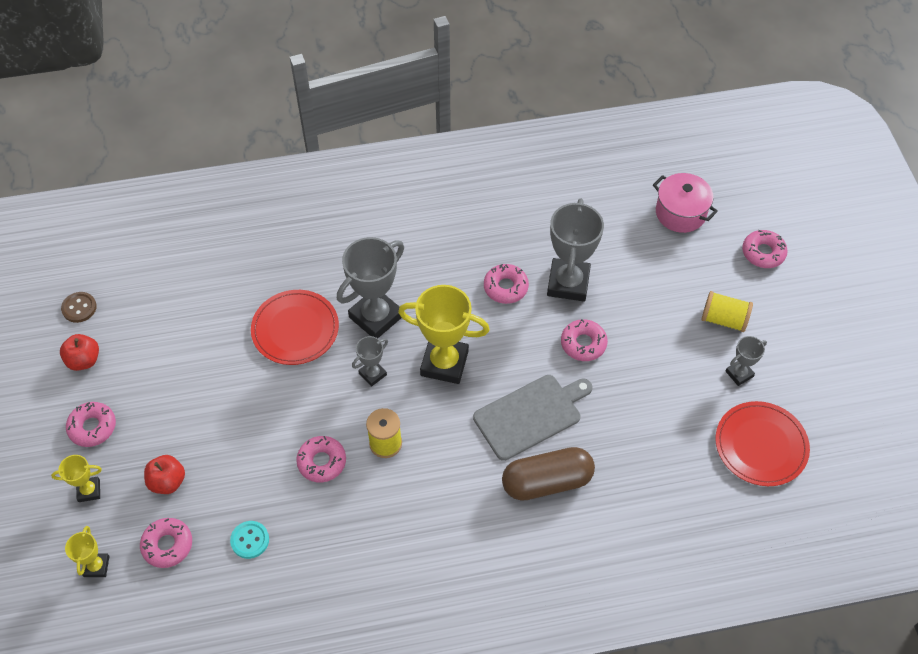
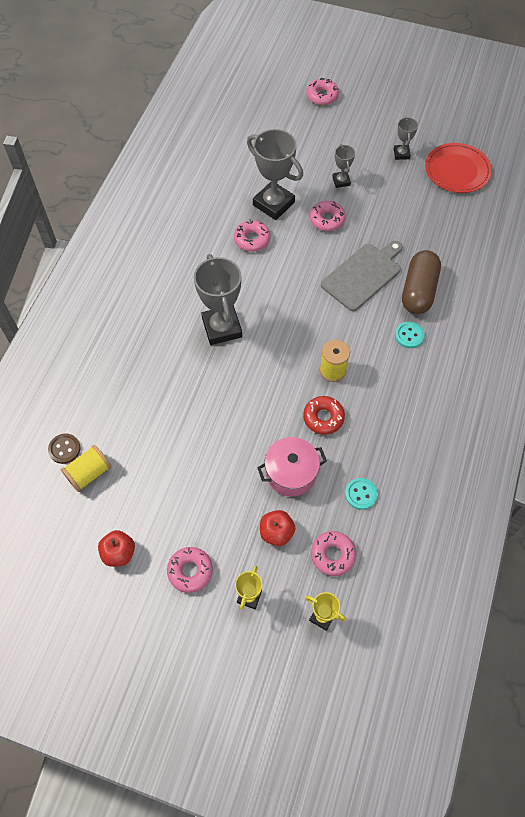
camera: 60 degrees left, 5 degrees up
brown button [61,292,97,323] -> brown button moved to [48,433,80,464]
red plate [251,290,339,365] -> none
pink donut [296,436,346,482] -> red donut [303,396,345,435]
grey trophy [352,336,388,387] -> grey trophy moved to [332,144,355,188]
yellow trophy [398,285,490,384] -> none
grey cutting board [473,375,592,461] -> grey cutting board turned 45 degrees clockwise [321,241,403,311]
pink pot [653,173,718,233] -> pink pot moved to [257,437,327,496]
yellow spool [702,291,753,332] -> yellow spool moved to [61,445,111,492]
none -> turquoise button [395,322,425,348]

